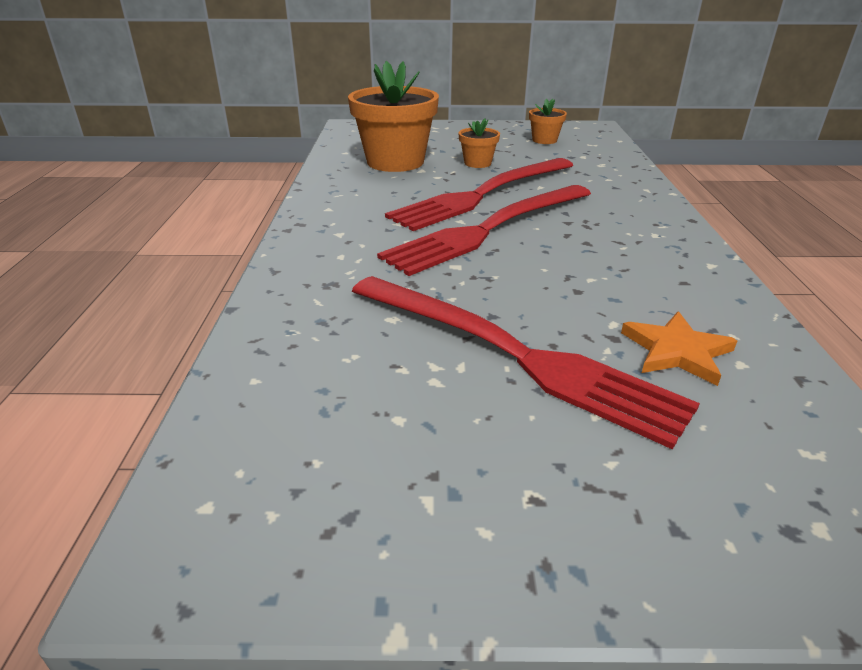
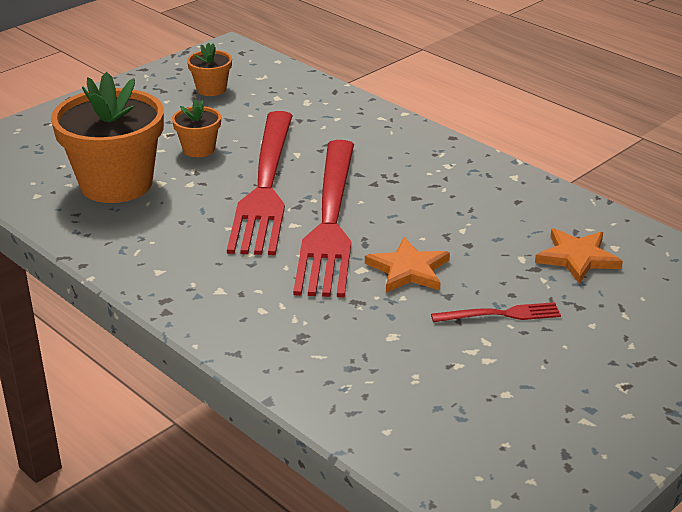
camera: 45 degrees left, 0 degrees up
red fork [352,276,700,450] -> red fork [431,302,561,322], size x0.41
none -> orange star [365,237,450,293]

